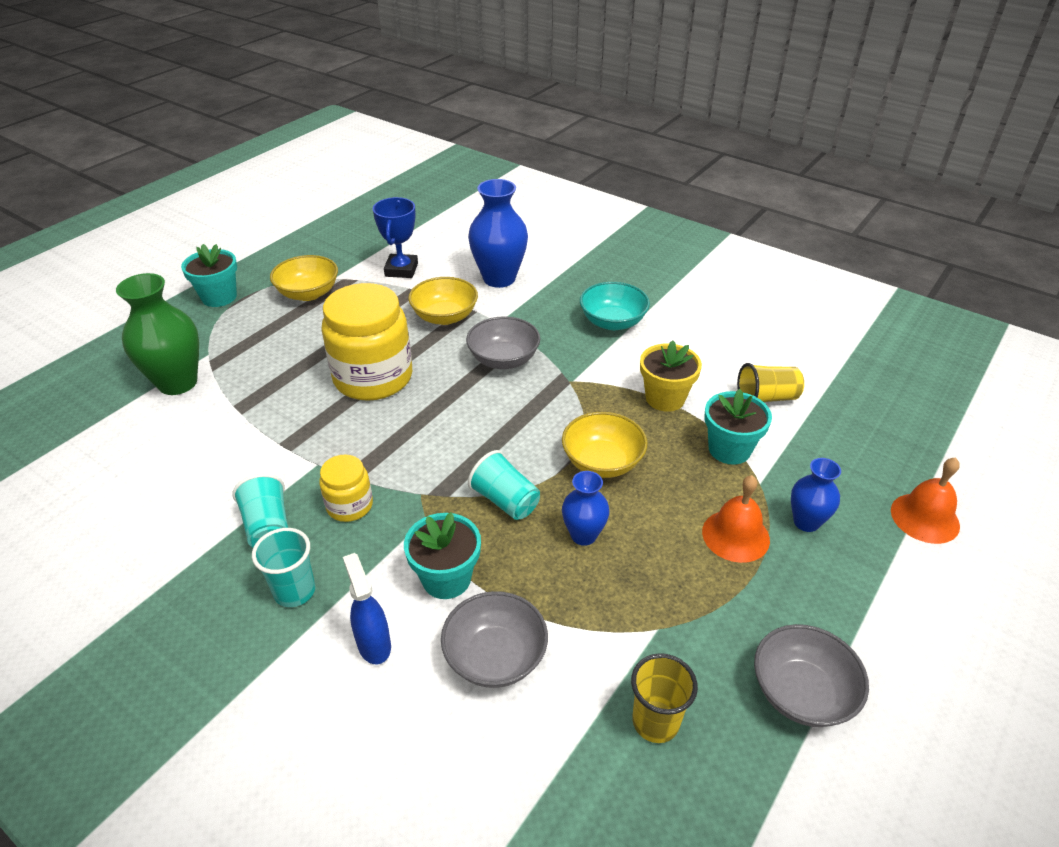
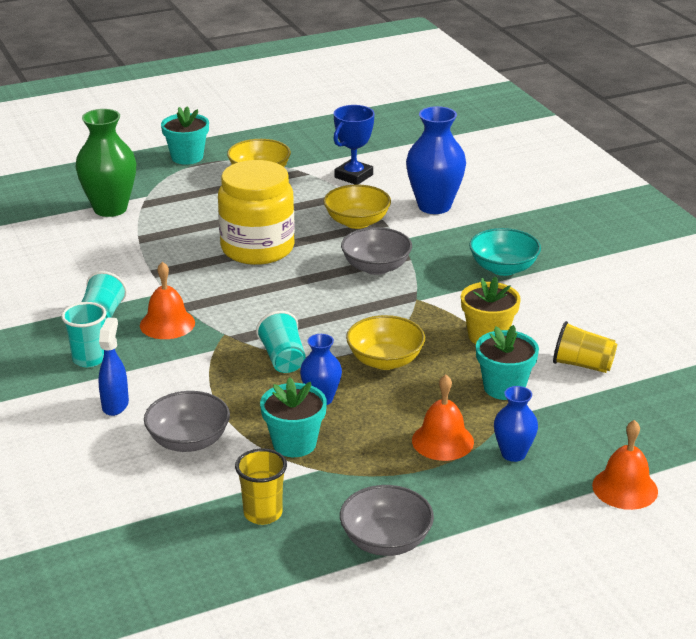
camera: 30 degrees right, 10 degrees down
yellow jar [319,455,373,522] -> orange bell [140,262,195,339]
turquoise flower pot [404,512,481,599] -> turquoise flower pot moved to [260,377,327,457]

